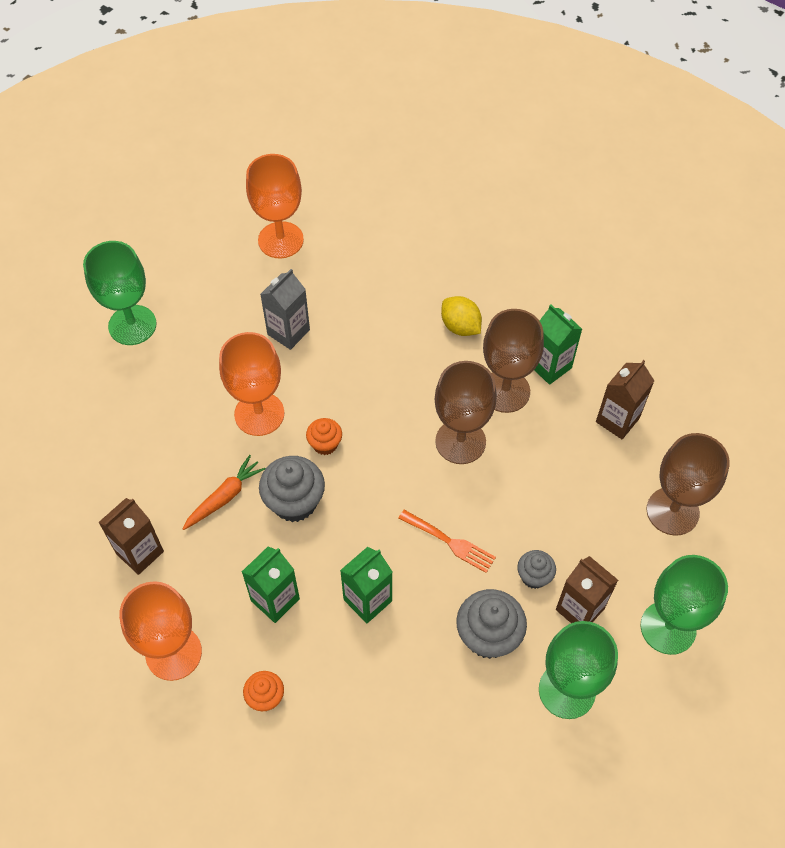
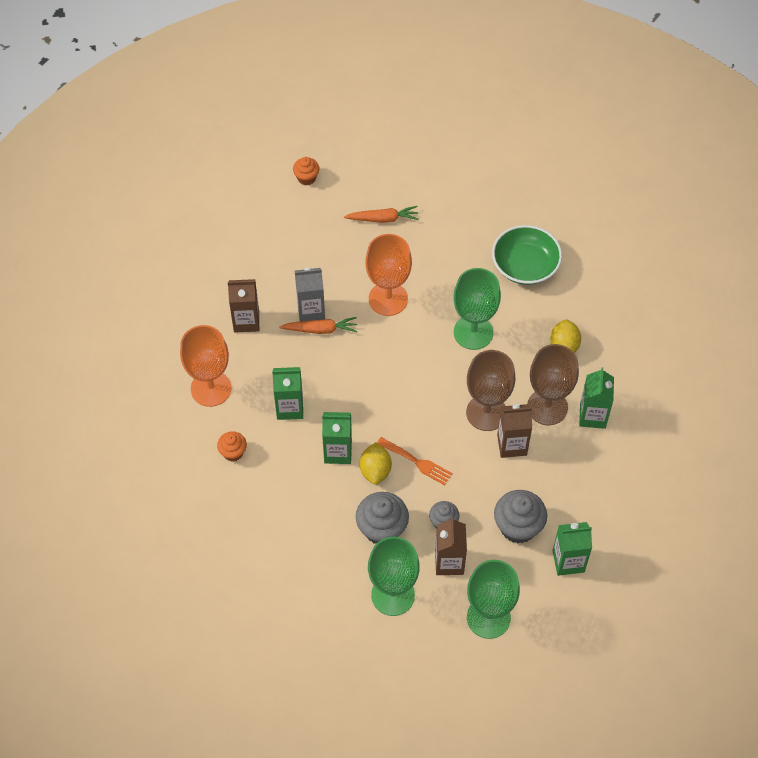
camera: 45 degrees right, 0 degrees up
green goblet [83,241,157,345] -> green goblet moved to [453,268,501,350]
orange goblet [246,154,304,259] -> none
grey cupcake [259,456,325,522] -> grey cupcake moved to [494,490,547,544]
grey carton [260,269,310,350] -> grey carton moved to [295,267,325,321]
orange cupcake [306,418,342,455] -> orange cupcake moved to [293,157,320,185]
orange fork [398,510,496,573] -> orange fork turned 45 degrees counterclockwise [377,437,453,485]
brown carton [596,360,654,439] -> brown carton moved to [497,404,532,458]
brown goblet [646,433,730,536] -> green carton [553,522,592,576]
none -> orange carrot [344,206,419,223]
none -> yellow lemon [360,442,392,485]
none -> green bowl [492,225,562,285]

